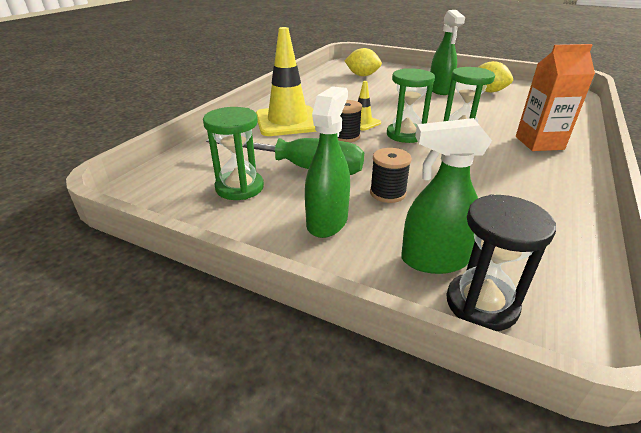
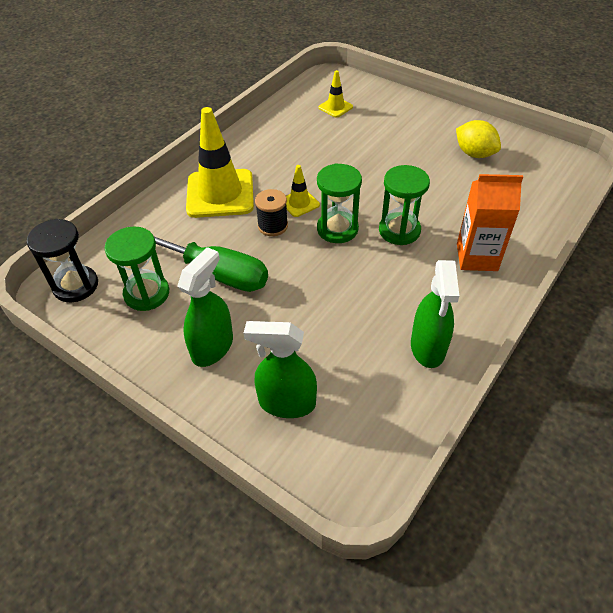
camera: 10 degrees right, 15 degrees up
yellow lemon [344,48,382,76] -> yellow traffic cone [318,70,353,118]
black spool [370,148,412,203] -> none
green spray bottle [430,10,465,95] -> green spray bottle moved to [411,260,459,368]
black hourglass [446,194,556,331] -> black hourglass moved to [27,219,98,302]

